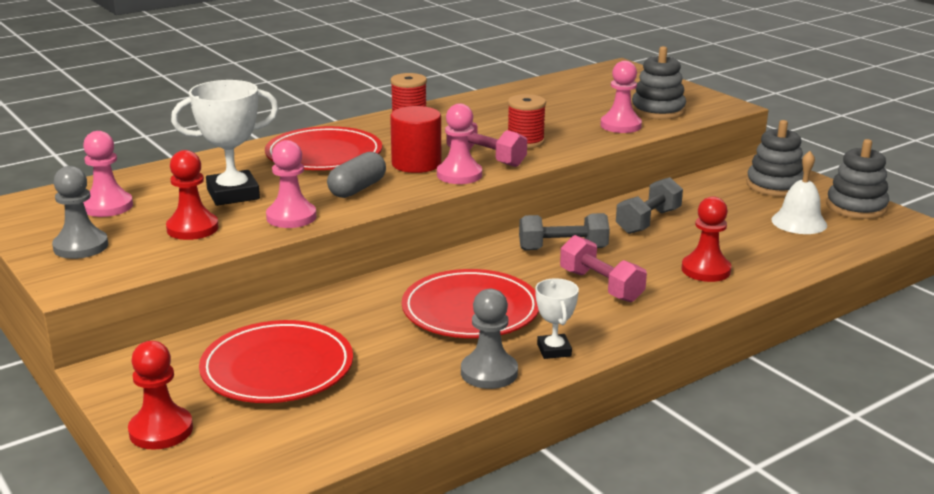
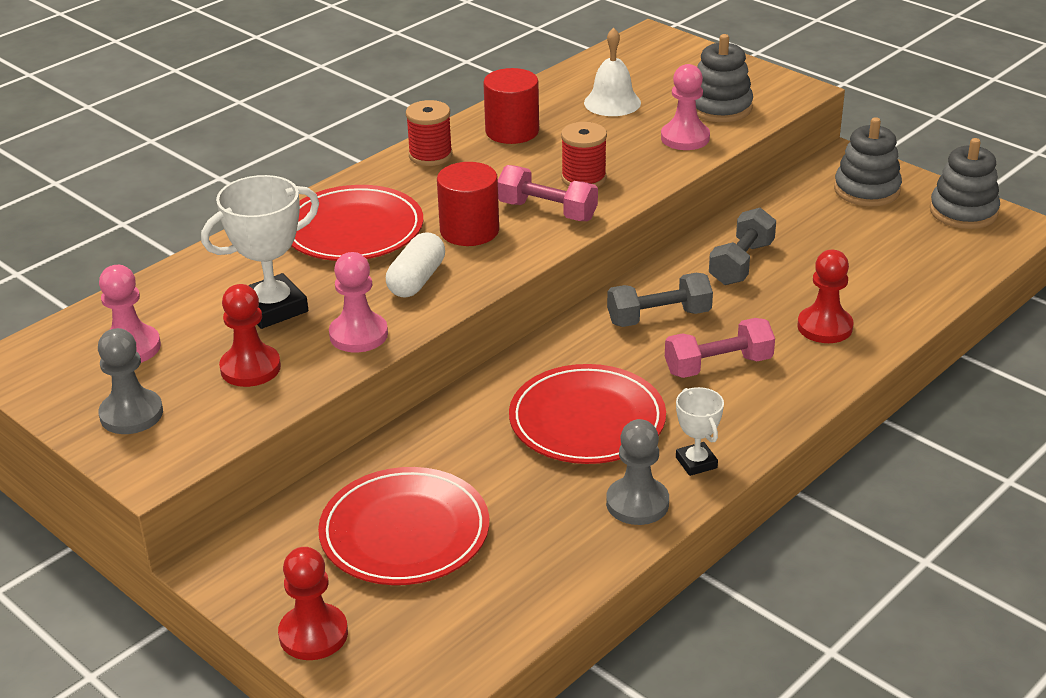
camera: 10 degrees left, 10 degrees up
grey capsule [327,152,386,198] -> white capsule [386,233,445,297]
pink pawn [437,103,482,184] -> none
pink dumbbell [560,235,647,302] -> pink dumbbell turned 60 degrees counterclockwise [665,318,775,378]
white bell [771,151,827,234] -> white bell moved to [584,28,641,116]
none -> red cylinder [483,68,539,144]

